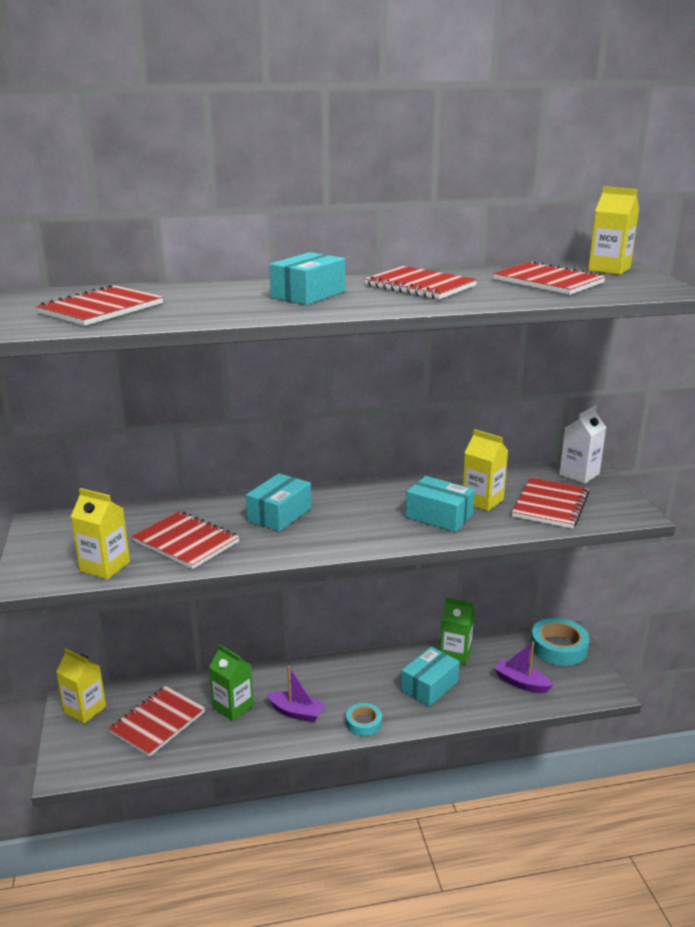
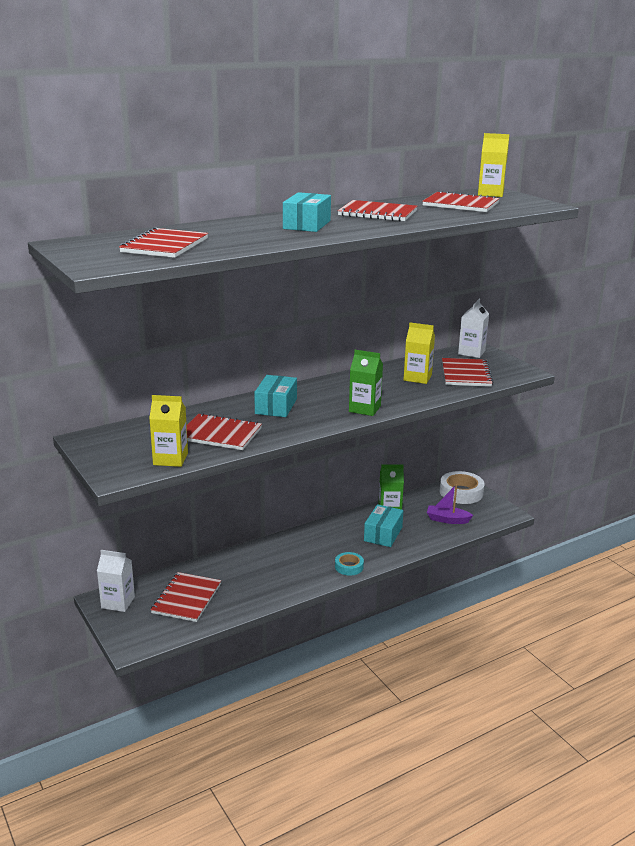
camera: 20 degrees left, 0 degrees up
yellow carton [56,648,106,724] -> white carton [97,550,135,612]
green carton [209,644,254,721] -> green carton moved to [349,350,383,416]
purple boat [267,665,326,723] -> none
turquoise box [406,476,475,532] -> none
turquoise tape [531,618,590,666] -> white tape [440,471,485,504]

